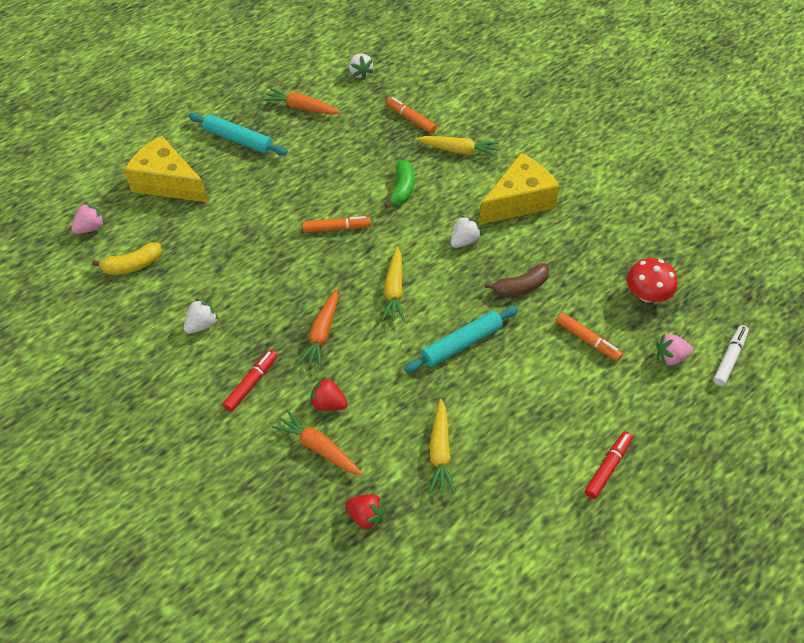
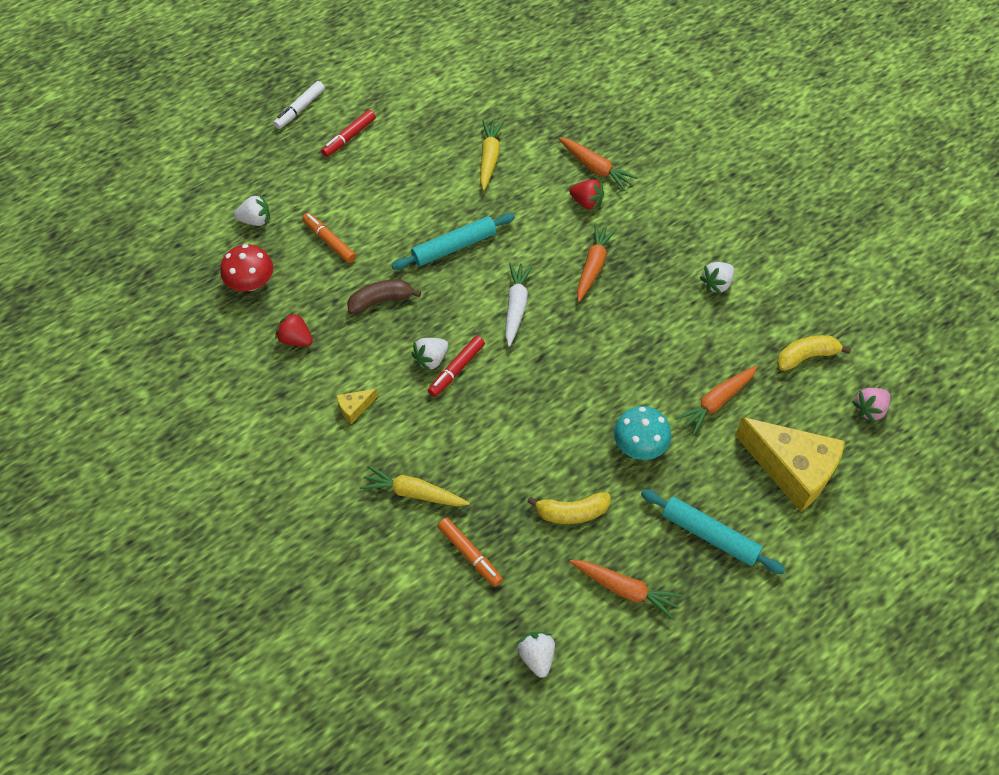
camera: 175 degrees left, 5 degrees up
red marker [223,350,278,412] -> red marker moved to [428,336,485,397]
orange marker [302,216,371,233] -> none
red strawberry [345,494,386,531] -> red strawberry moved to [275,312,313,347]
yellow carrot [382,247,405,322] -> white carrot [505,263,533,347]
green banana [384,160,414,208] -> none
yellow cheese [479,153,560,225] -> yellow cheese [336,389,378,424], size x0.41
pink strawberry [656,333,693,366] -> white strawberry [234,195,270,226]
white marker [713,325,749,386] -> white marker moved to [273,81,325,129]
none -> yellow banana [527,492,611,524]
none -> turquoise mushroom [614,406,671,460]
none -> orange carrot [675,366,757,435]

